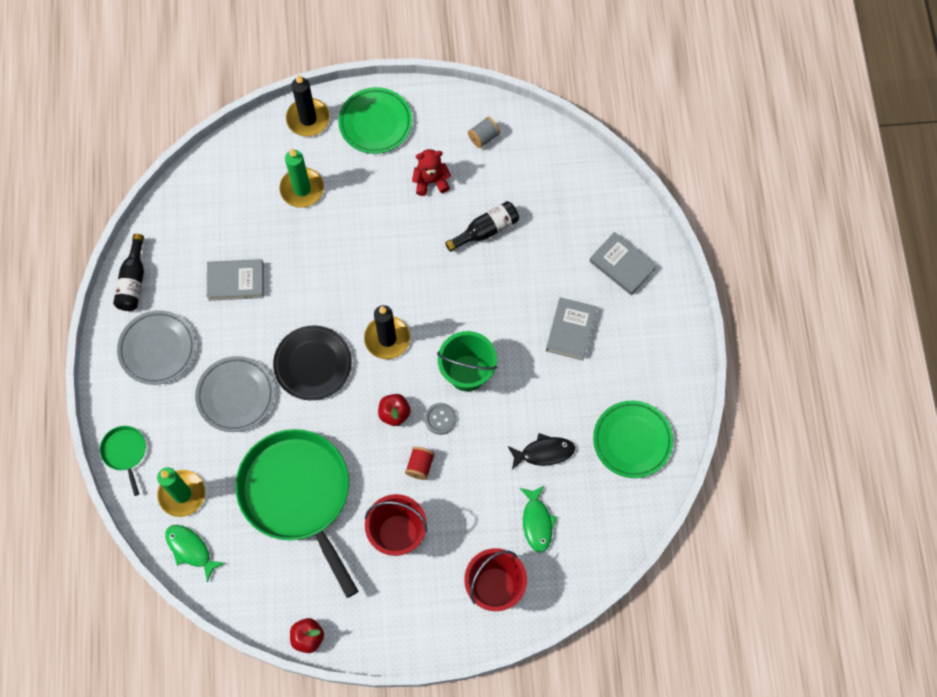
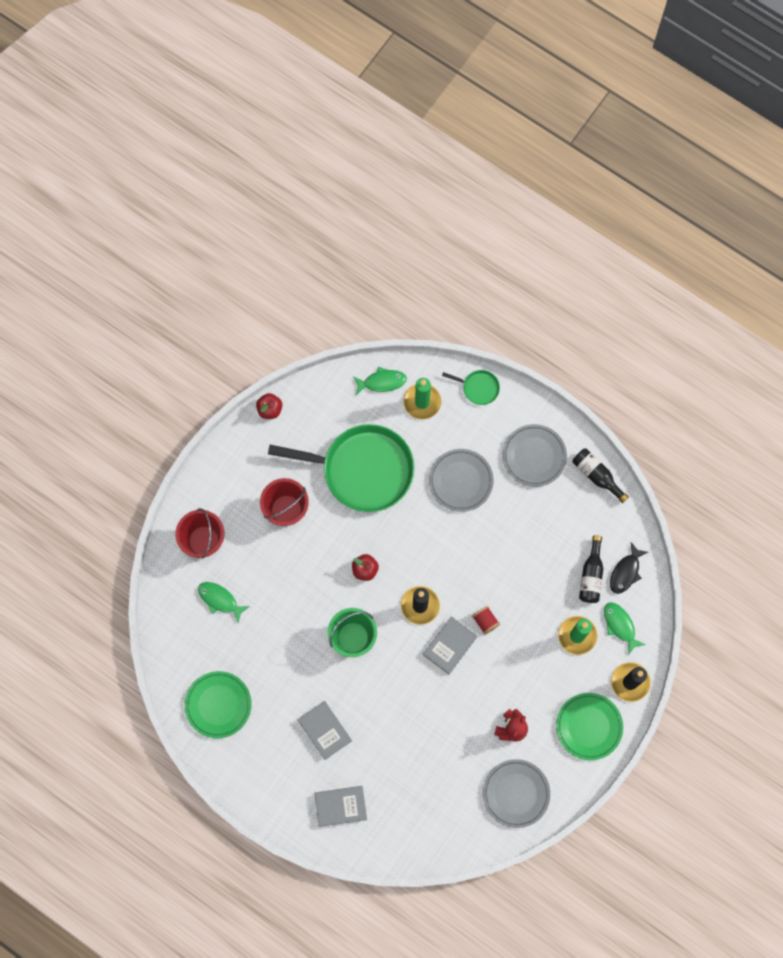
camera: 130 degrees right, 5 degrees up
grey book [207,259,264,301] -> grey book moved to [423,616,477,675]
black plate [273,325,352,400] -> none
red spool [405,447,435,480] -> red spool moved to [472,606,500,635]
grey button [425,403,457,435] -> none
black bottle [445,201,519,252] -> black bottle moved to [579,535,603,603]
grey spool [468,117,500,148] -> grey plate [483,759,550,828]
black fish [508,433,575,470] -> black fish moved to [610,543,648,594]
none -> green fish [604,602,646,655]

